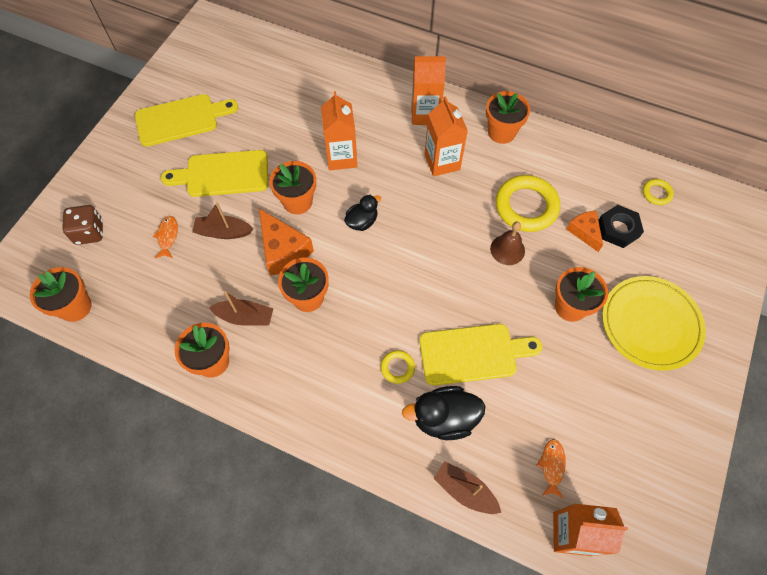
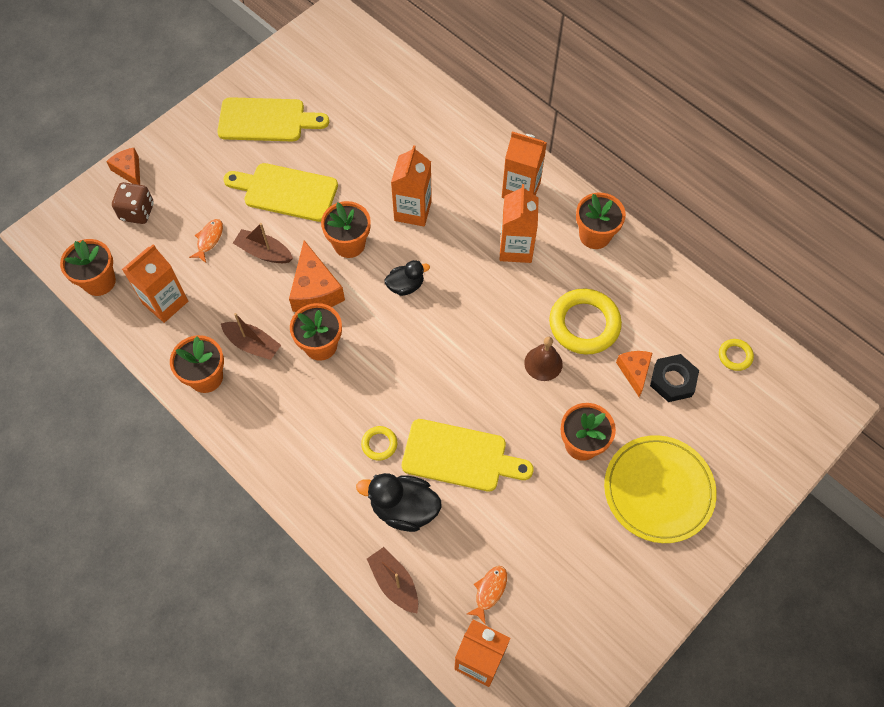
camera: 20 degrees right, 0 degrees up
none -> orange cheese [106,148,140,185]
none -> orange carton [122,244,188,323]

